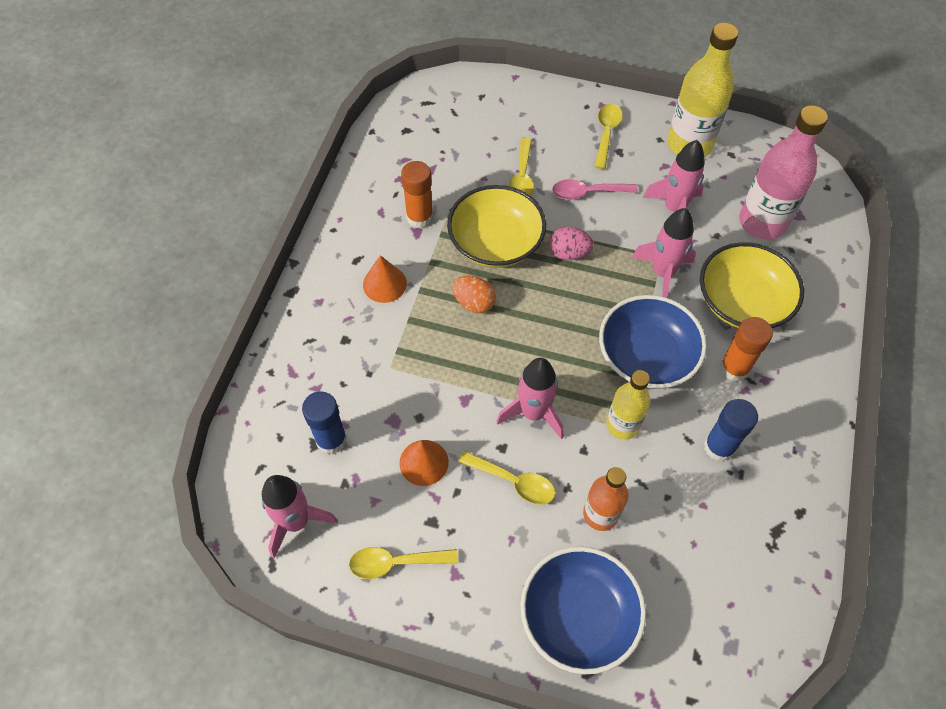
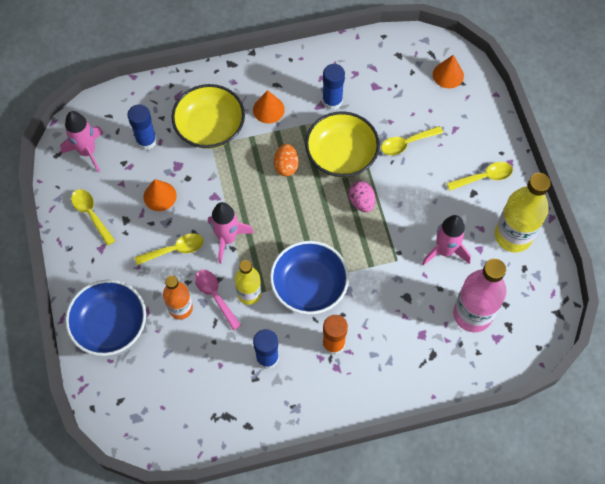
camera: 60 degrees right, 5 degrees up
orange glue stick [401,161,433,228] -> blue glue stick [322,64,345,110]
yellow spoon [458,451,555,505] -> yellow spoon turned 105 degrees counterclockwise [135,233,204,265]
pink spoon [552,179,638,200] -> pink spoon moved to [195,270,242,331]
pink rocket [632,208,696,298] -> none
yellow bowl [700,242,804,328] -> yellow bowl moved to [171,84,245,149]
none -> orange cone [433,55,464,88]

